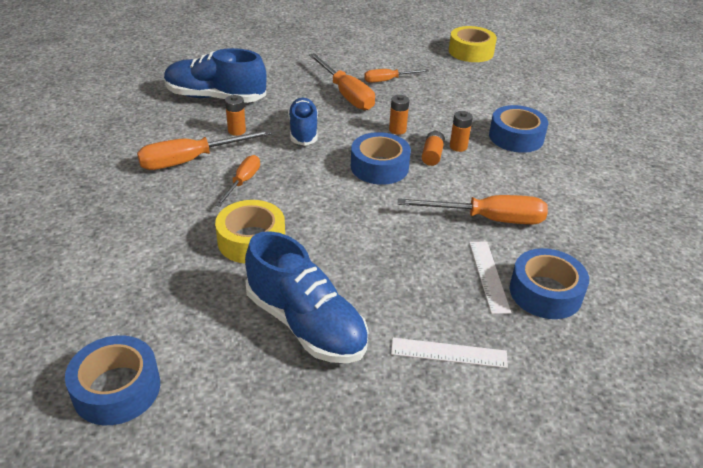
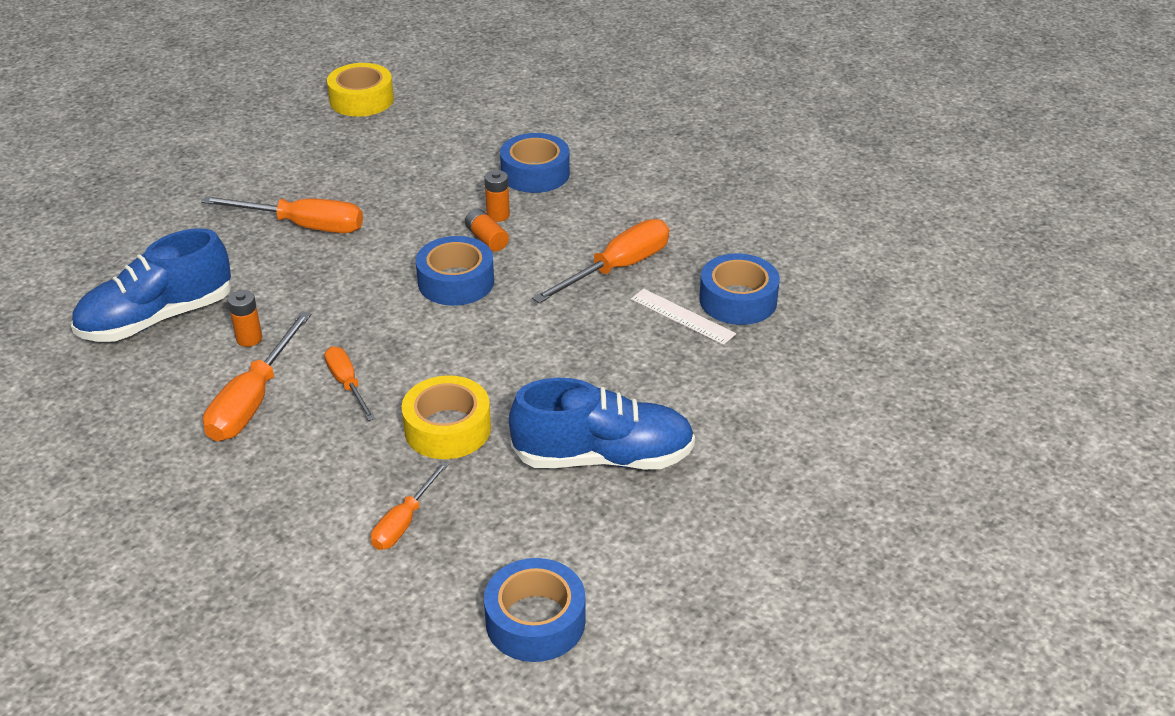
camera: 45 degrees left, 0 degrees up
blue shoe [288,98,318,146] -> none
orange screwdriver [364,69,429,83] -> orange screwdriver moved to [371,461,449,550]
orange battery [389,95,409,135] -> none
white ruler [391,338,508,368] -> none

